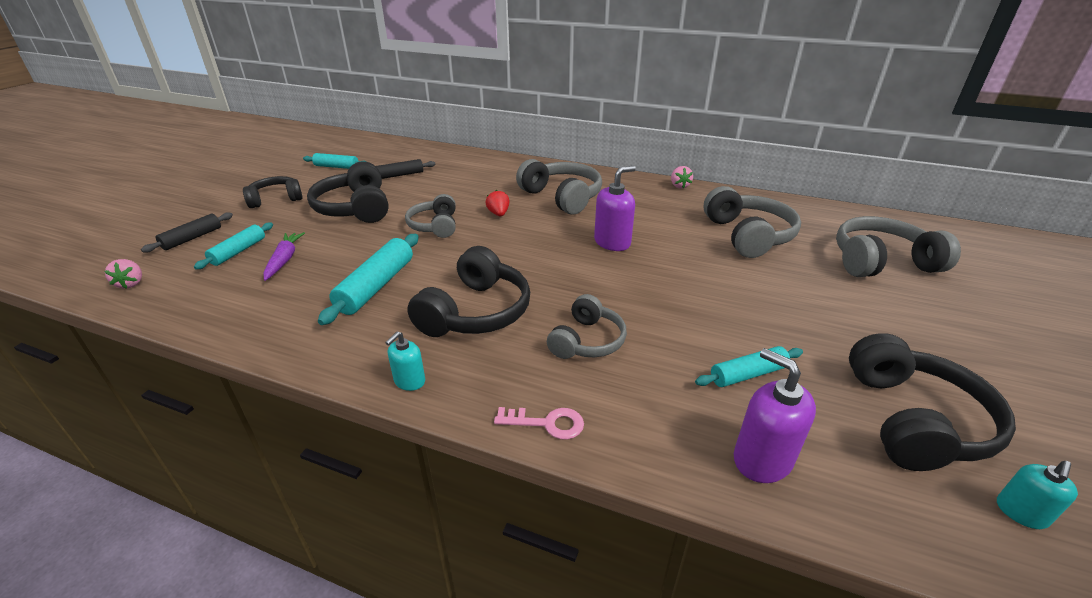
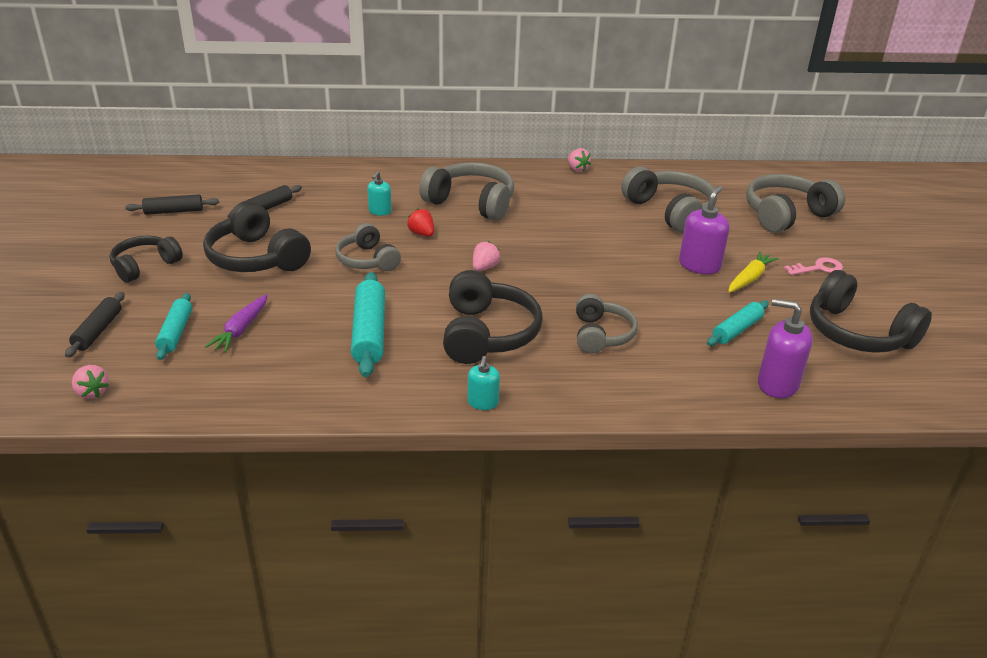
camera: 25 degrees left, 0 degrees up
purple carrot [263,232,305,281] -> purple carrot turned 135 degrees counterclockwise [205,294,268,352]
turquoise rolling pin [303,153,366,169] -> black rolling pin [125,194,219,215]
pink key [494,407,584,440] -> pink key moved to [784,258,843,275]
purple soap dispenser [594,166,636,251] -> purple soap dispenser moved to [679,186,729,274]
black headphones [849,333,1016,471] -> black headphones turned 150 degrees clockwise [810,270,932,353]
turquoise soap dispenser [997,461,1078,529] -> turquoise soap dispenser moved to [367,171,392,216]
none -> pink strawberry [473,241,501,271]
none -> yellow carrot [728,251,779,293]

